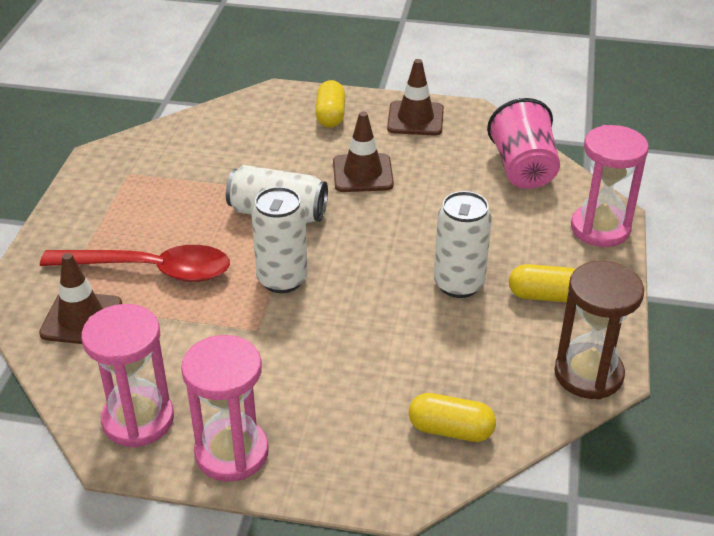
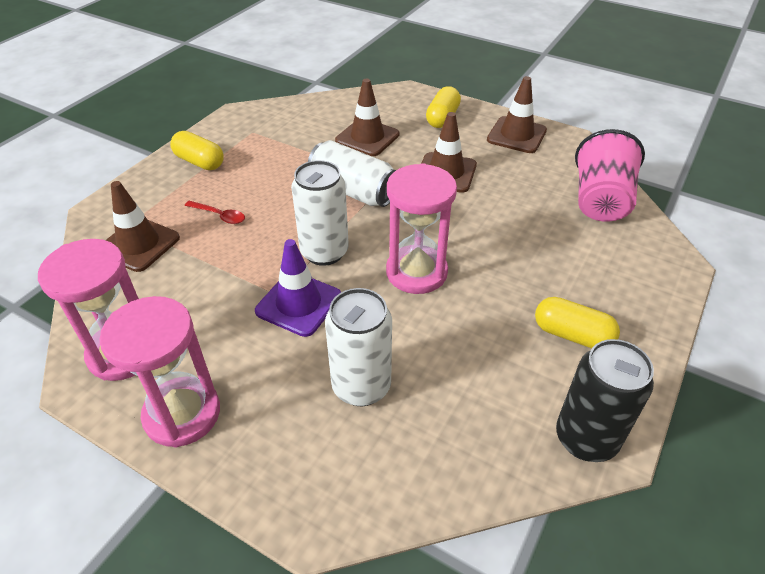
camera: 20 degrees right, 5 degrees up
red spoon [40,245,230,282] -> red spoon [185,201,245,224], size x0.41
yellow capsule [409,393,496,442] -> yellow capsule moved to [170,131,224,170]
white can [434,191,492,298] -> white can moved to [325,288,392,406]
brown hourglass [554,261,644,399] -> black can [556,339,654,462]
pink hourglass [571,125,649,247] -> pink hourglass moved to [386,163,457,294]
none -> purple traffic cone [255,239,341,337]
none -> brown traffic cone [335,79,400,156]

